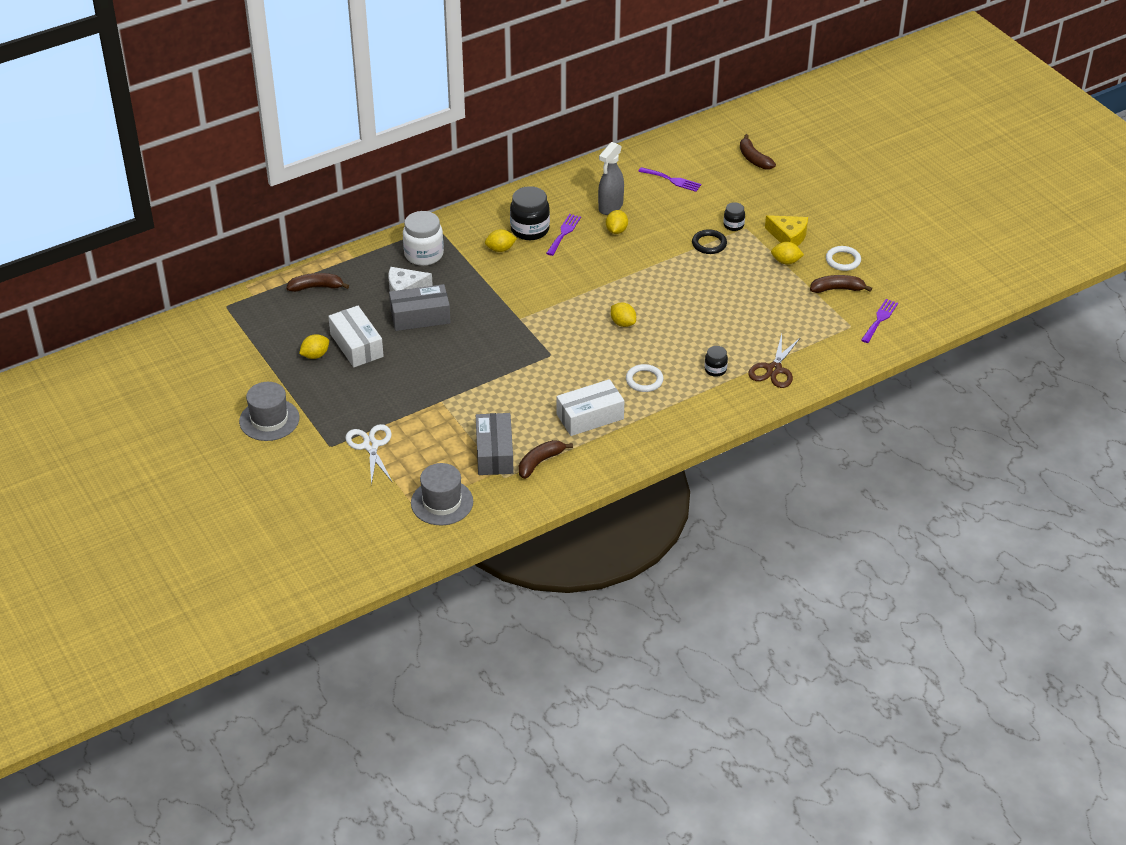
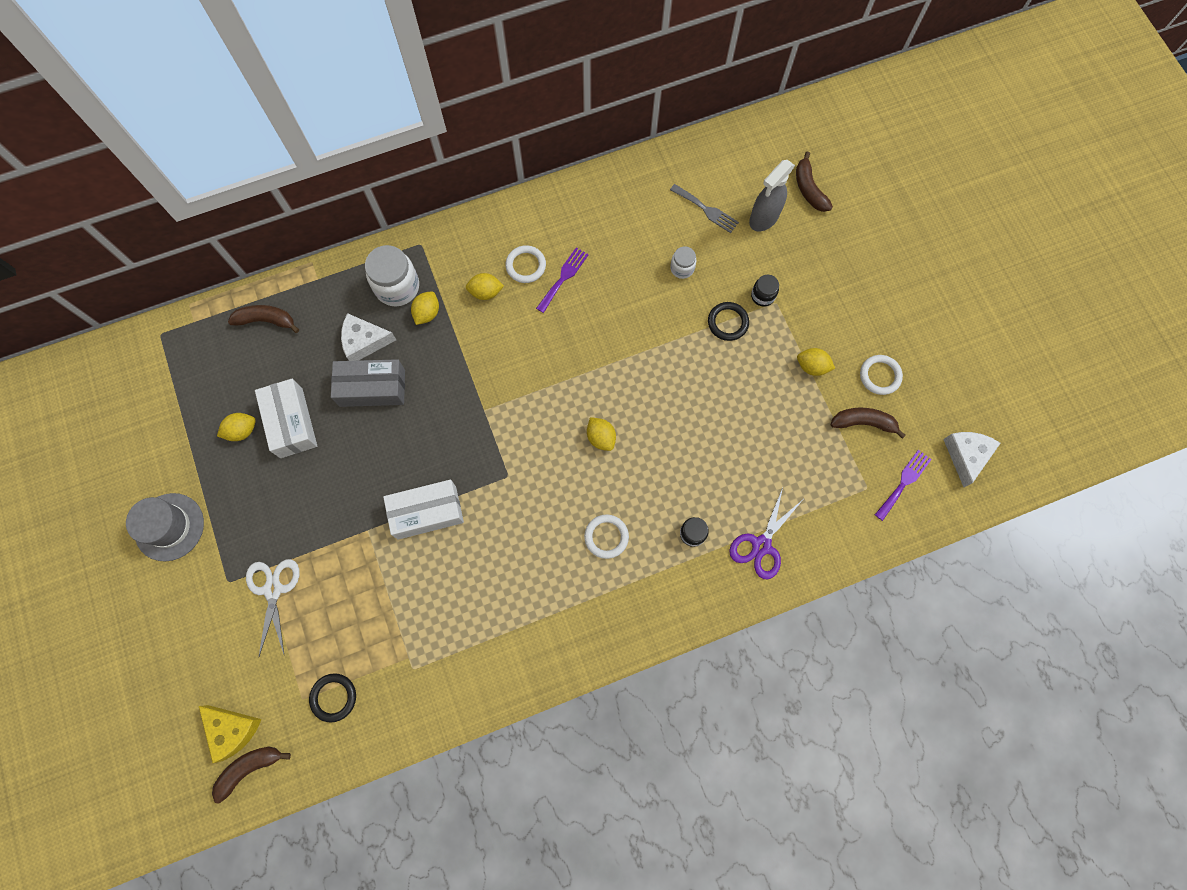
camera: 10 degrees right, 30 degrees up
grey hat [411,463,473,525] -> black ring [309,673,356,722]
grey box [476,413,514,475] -> none
black jar [510,186,550,240] -> white ring [505,245,546,283]
brown banana [519,440,573,479] -> brown banana moved to [212,747,291,804]
white box [557,379,624,436] -> white box moved to [383,480,464,540]
grey spray bottle [598,142,624,215] -> grey spray bottle moved to [749,160,795,231]
yellow lemon [606,210,628,234] -> yellow lemon moved to [411,291,439,325]
purple fork [638,167,701,192] -> grey fork [670,184,739,233]
brown scissors [748,334,801,388] -> purple scissors [729,487,802,579]
yellow cheese [765,215,808,246] -> yellow cheese moved to [199,705,262,763]
none -> white jar [670,246,697,279]
none -> white cheese [943,432,1001,487]

